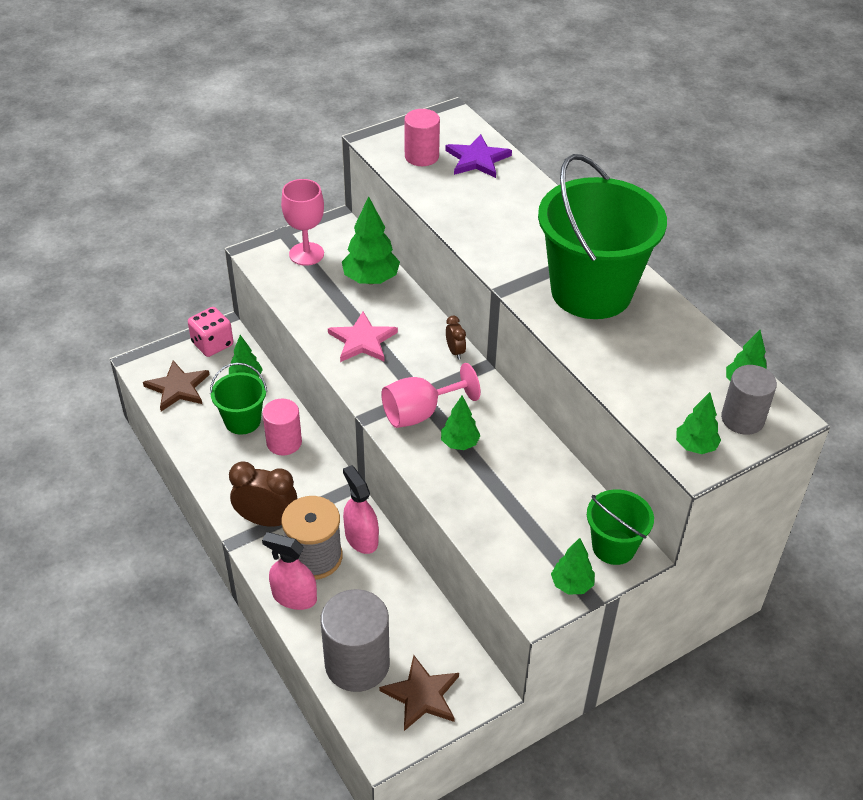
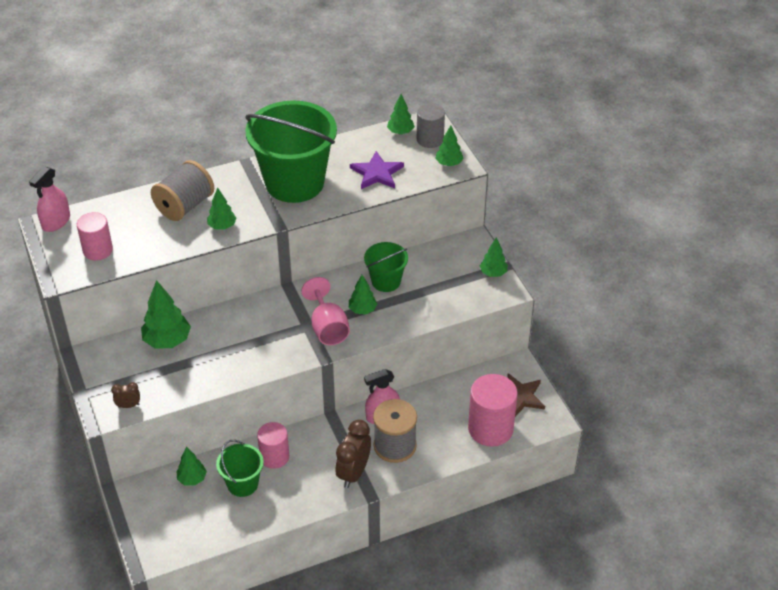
camera: 80 degrees left, 0 degrees up
brown star [143,360,210,411] -> none
pink dice [188,307,233,357] -> none
pink spray bottle [262,532,317,610] -> pink spray bottle moved to [29,166,70,232]
pink goblet [281,179,324,266] -> none
grey cylinder [321,589,390,692] -> pink cylinder [468,374,518,447]
pink star [328,312,398,362] -> none
purple star [445,134,512,178] -> purple star moved to [350,151,404,189]
brown clock [446,316,466,360] -> brown clock moved to [111,382,140,408]
green bucket [587,489,654,565] -> green bucket moved to [364,242,408,292]
none -> grey spool [151,160,214,221]
none -> green tree [207,187,237,230]

